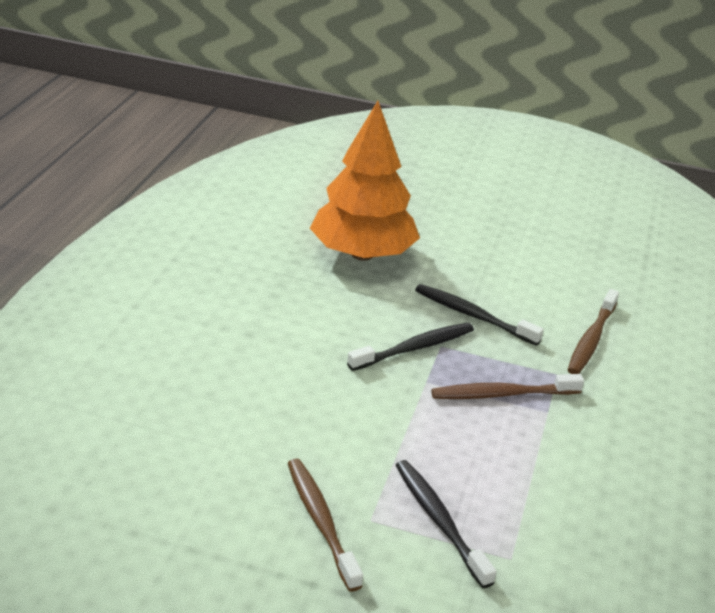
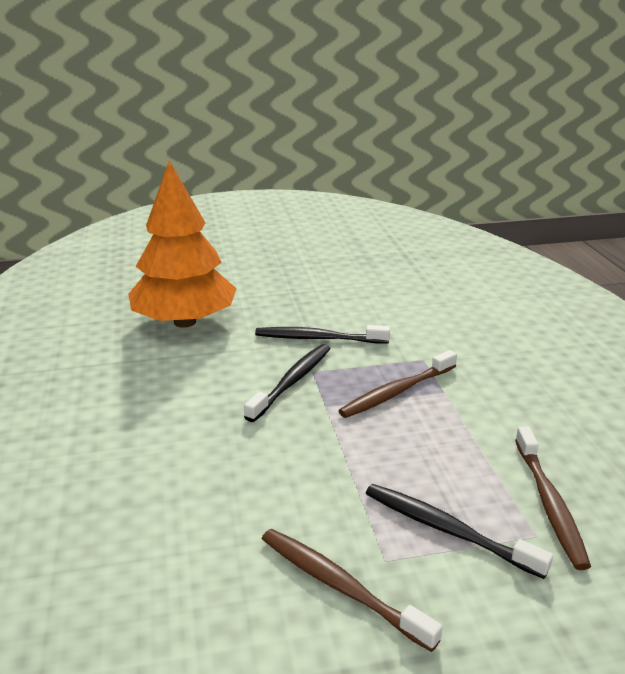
camera: 25 degrees left, 5 degrees down
brown toothbrush [568,289,619,374] -> brown toothbrush moved to [515,427,591,570]

